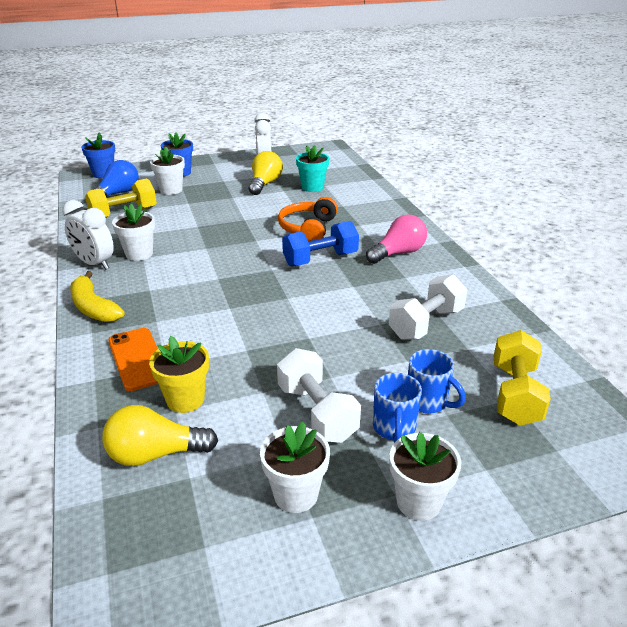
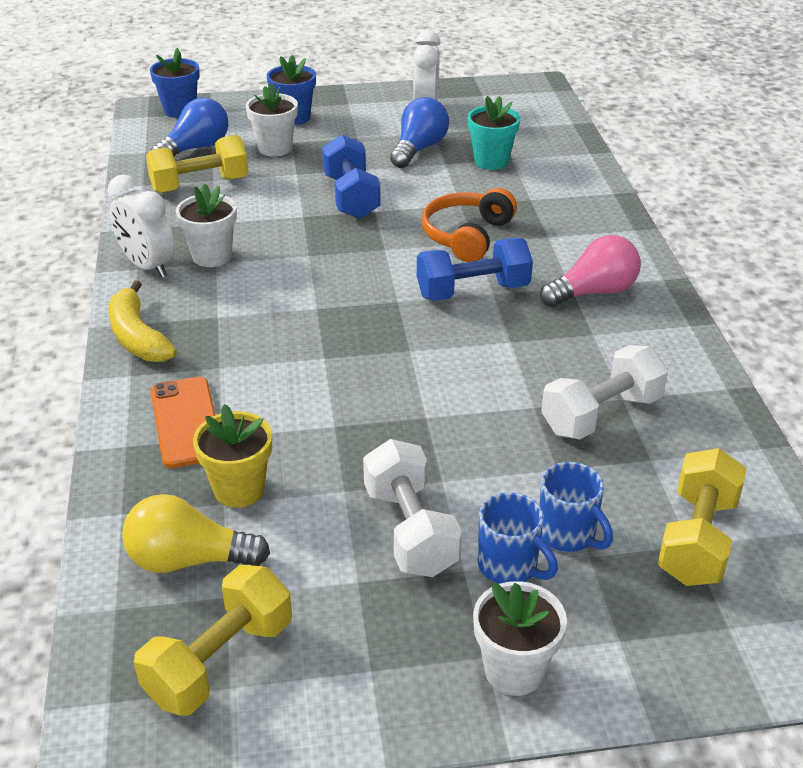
camera: 10 degrees right, 5 degrees up
yellow light bulb [249,151,283,195] -> blue light bulb [390,97,449,168]
white flower pot [260,422,330,513] -> none
blue mug [373,373,422,443] -> blue mug turned 60 degrees counterclockwise [478,492,558,584]
none -> yellow dumbbell [134,565,292,716]
none -> blue dumbbell [322,134,381,219]

